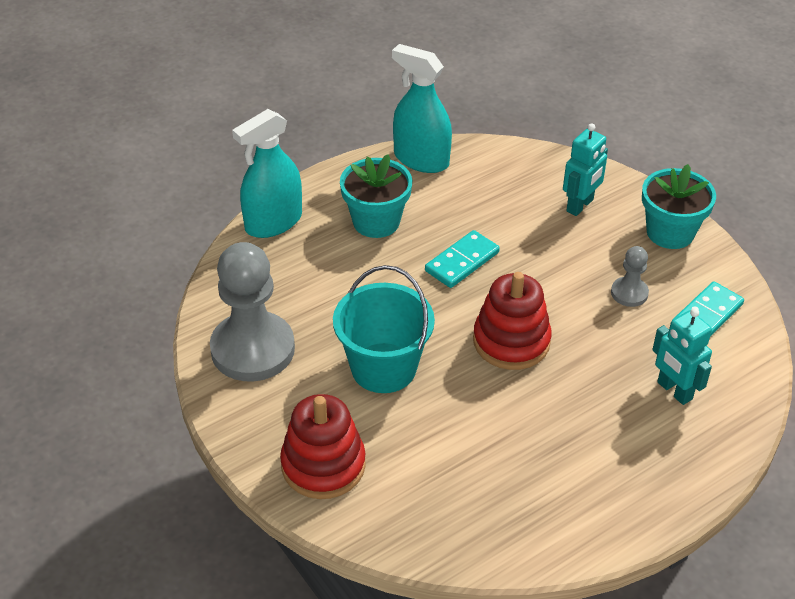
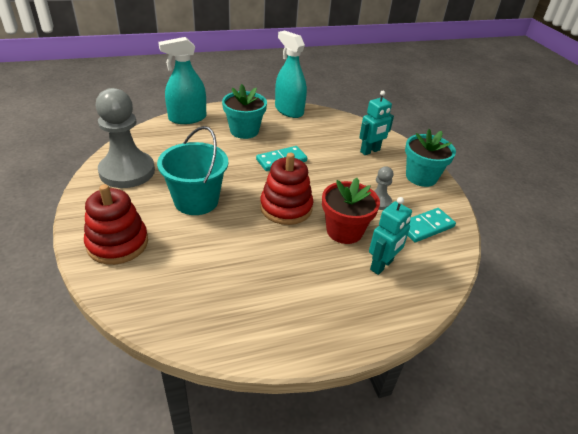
camera: 15 degrees right, 5 degrees down
turquoise robot [652,308,712,405] -> turquoise robot turned 120 degrees counterclockwise [369,197,412,275]
none -> red flower pot [322,178,380,244]

